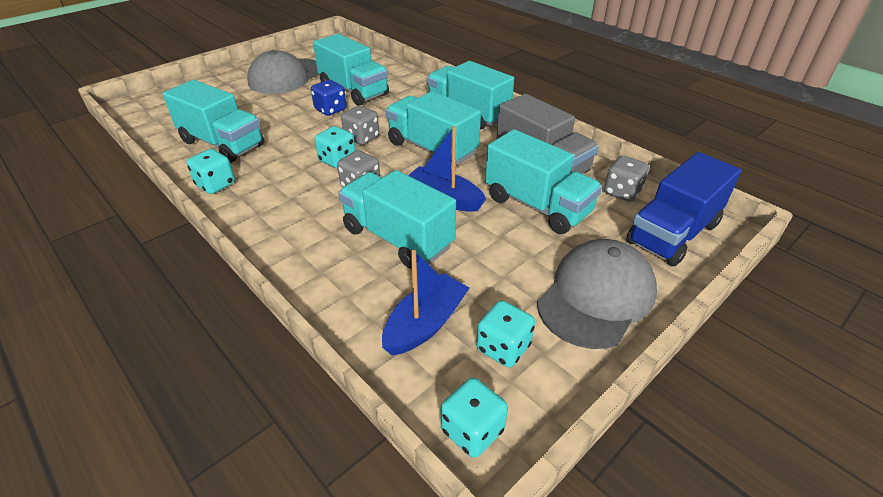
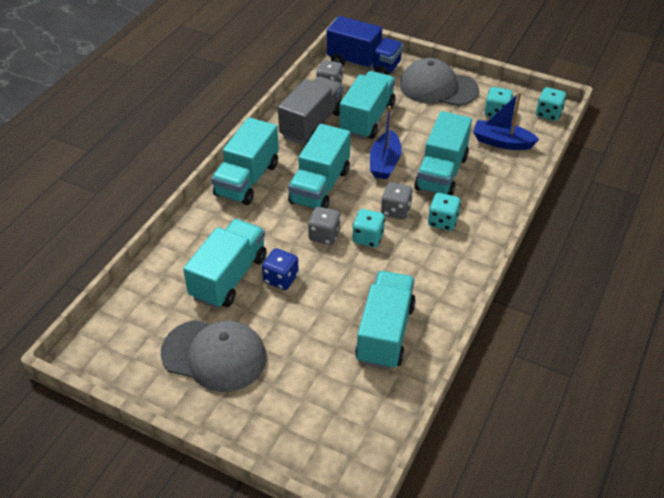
camera: 110 degrees left, 5 degrees up
turquoise dice [186,149,235,194] -> turquoise dice moved to [428,193,461,231]

